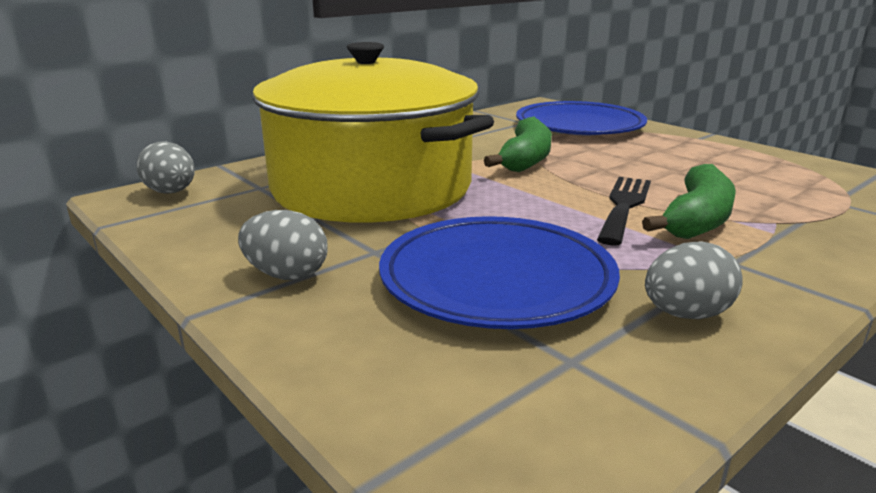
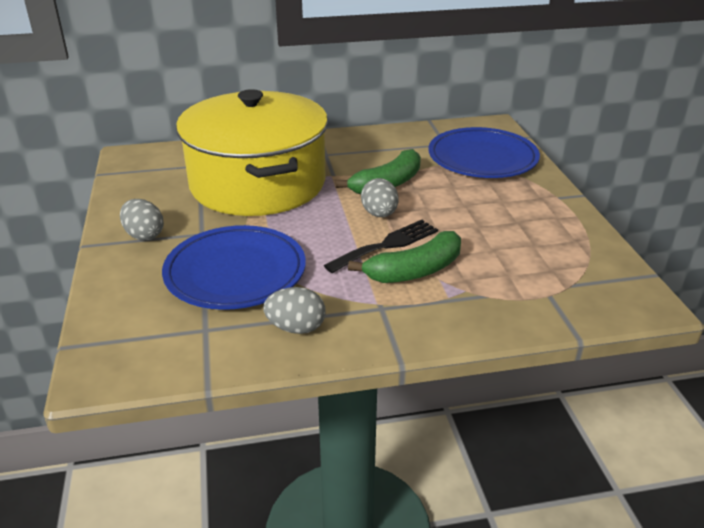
camera: 30 degrees right, 10 degrees up
grey egg [136,141,195,194] -> grey egg moved to [361,178,399,217]

